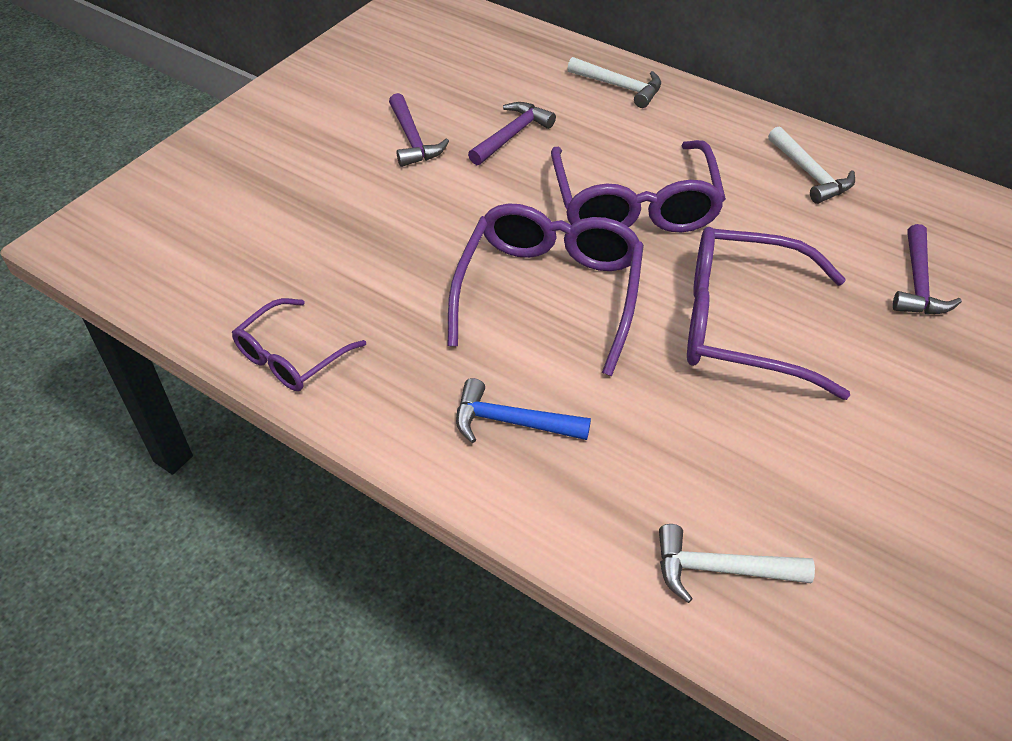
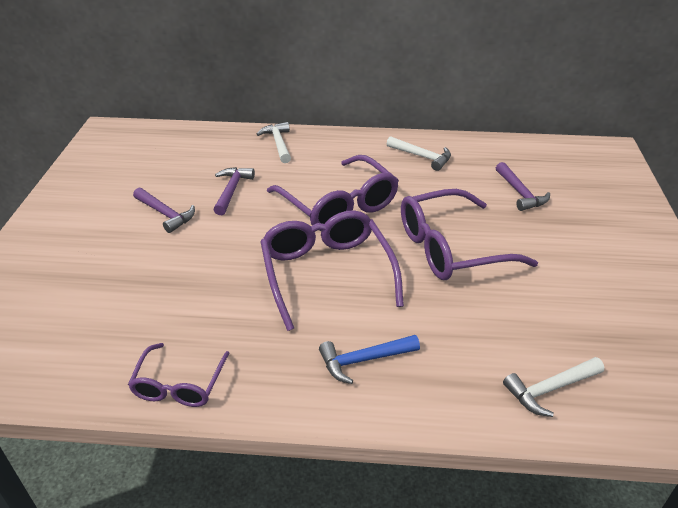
camera: 30 degrees left, 10 degrees down
white hammer [567,57,661,108] -> white hammer turned 105 degrees counterclockwise [256,122,291,163]

